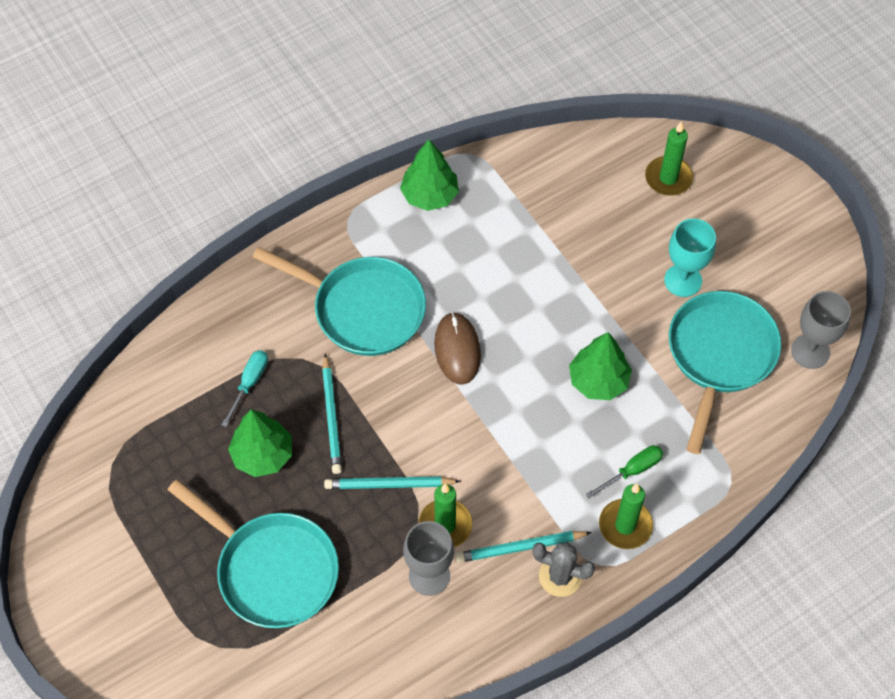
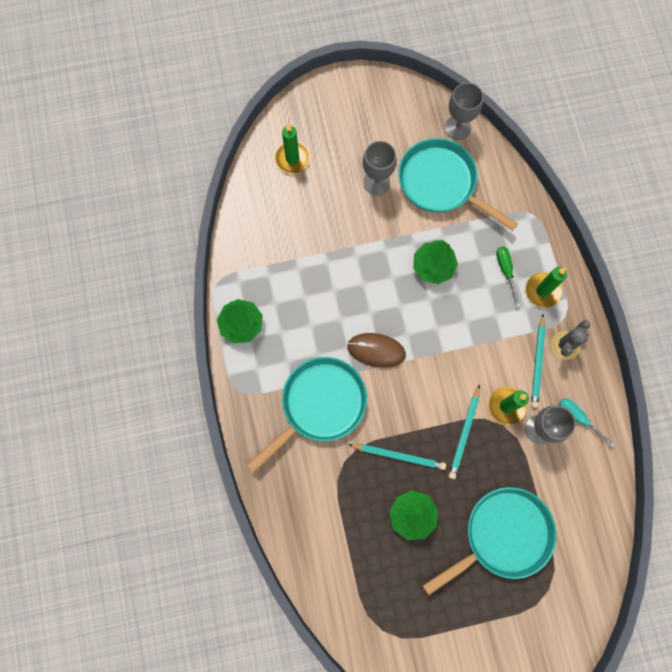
camera: 70 degrees left, 15 degrees up
turquoise screwdriver [222,350,268,427] -> turquoise screwdriver moved to [559,398,615,447]
turquoise goblet [664,219,716,297] -> grey goblet [363,141,397,195]

